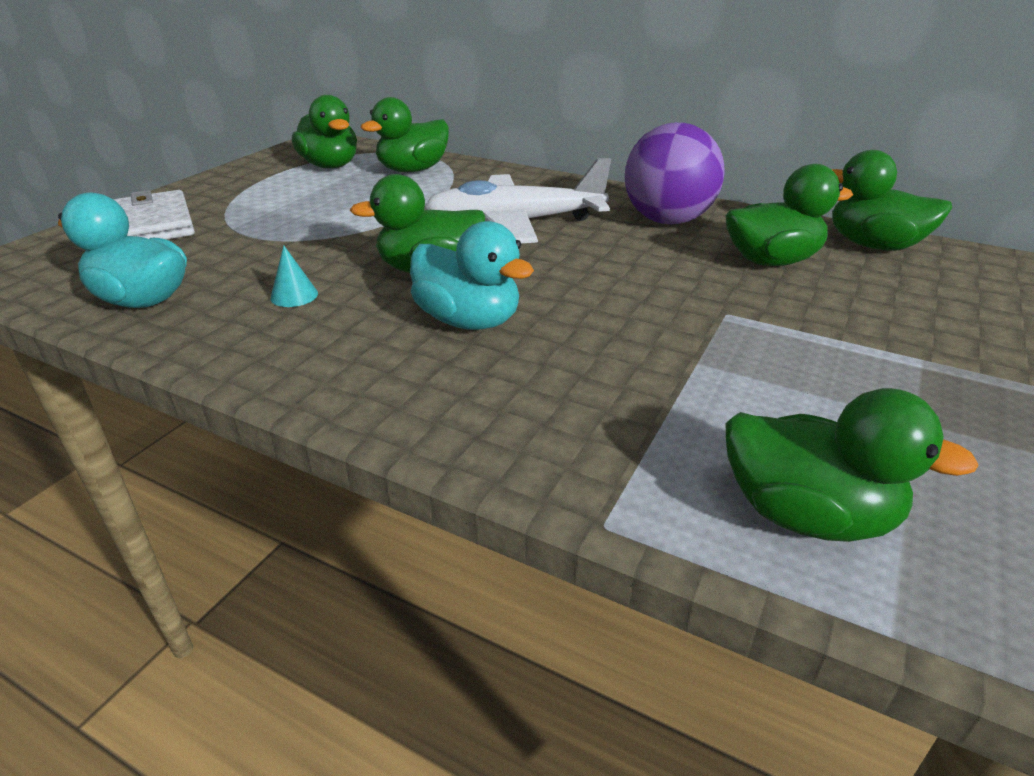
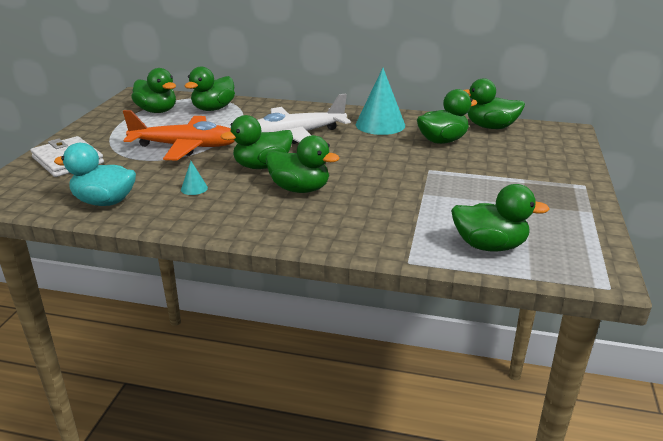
camera: 15 degrees left, 5 degrees down
turquoise duck [410,221,534,330] -> green duck [265,135,340,193]
purple ball [625,122,725,224] -> turquoise cone [356,68,405,135]
none -> orange plane [123,110,235,160]

